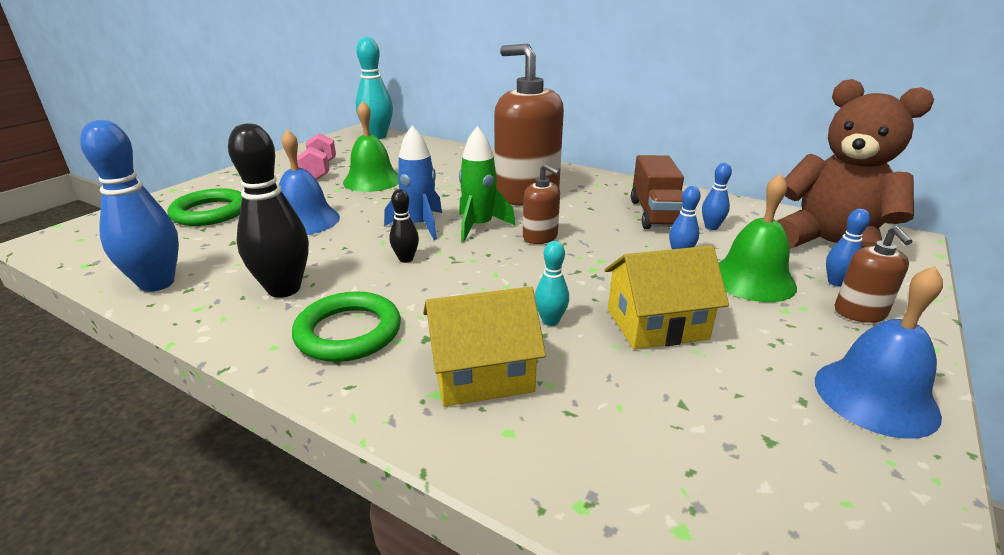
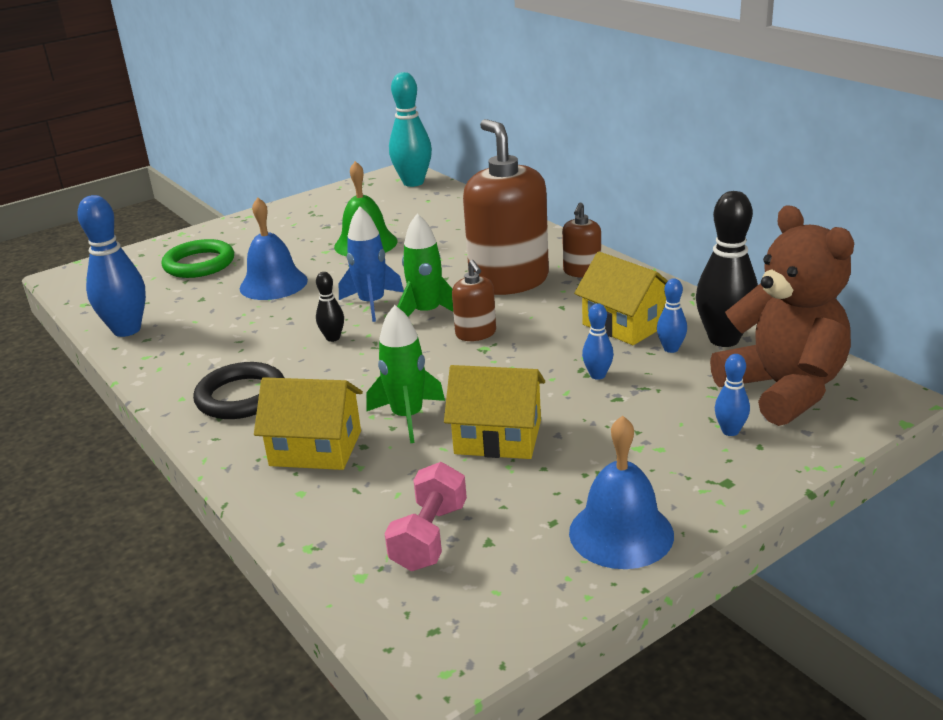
camera: 25 degrees right, 0 degrees up
black bowling pin [228,123,309,298] -> black bowling pin moved to [696,191,758,347]
green ring [292,291,401,362] -> black ring [193,362,284,419]
pink dumbbell [297,133,336,180] -> pink dumbbell moved to [384,462,467,571]
turquoise bowling pin [535,241,569,326] -> green rocket [367,305,445,443]
brown truck [631,155,684,229] -> yellow house [574,252,668,345]
green bell [719,173,797,302] -> none
brown soap dispenser [835,226,912,323] -> brown soap dispenser moved to [562,203,601,278]

